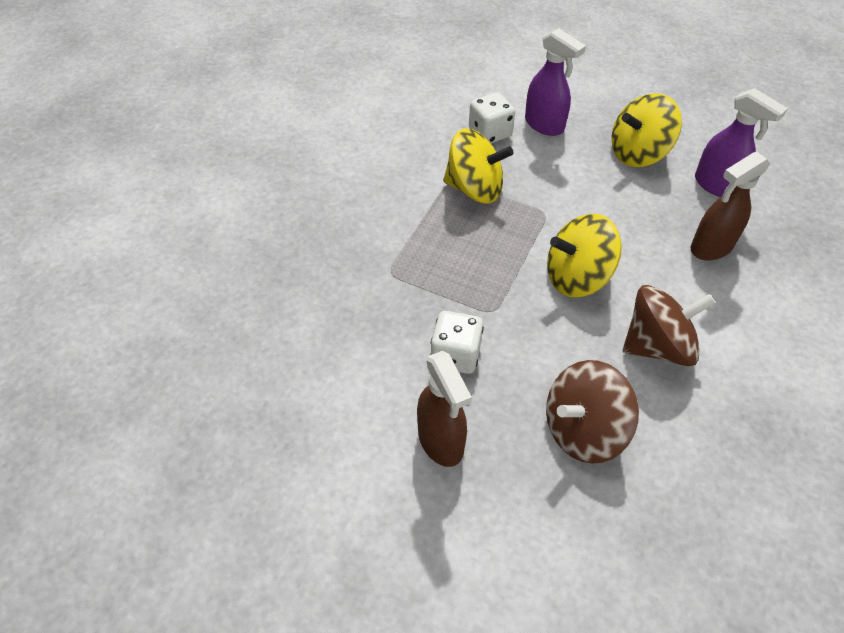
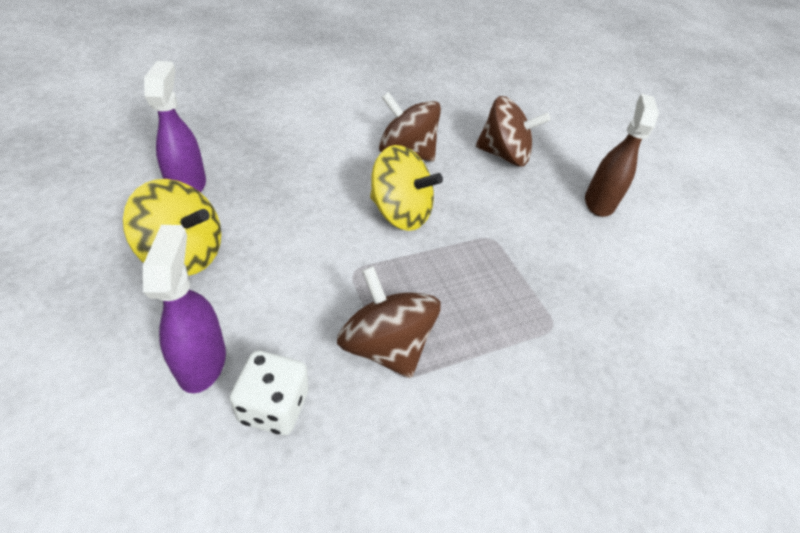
camera: 145 degrees left, 5 degrees down
white dice [431,311,484,374] -> none
yellow spinning top [443,128,514,203] -> brown spinning top [337,266,441,378]
brown spray bottle [691,152,770,260] -> none

